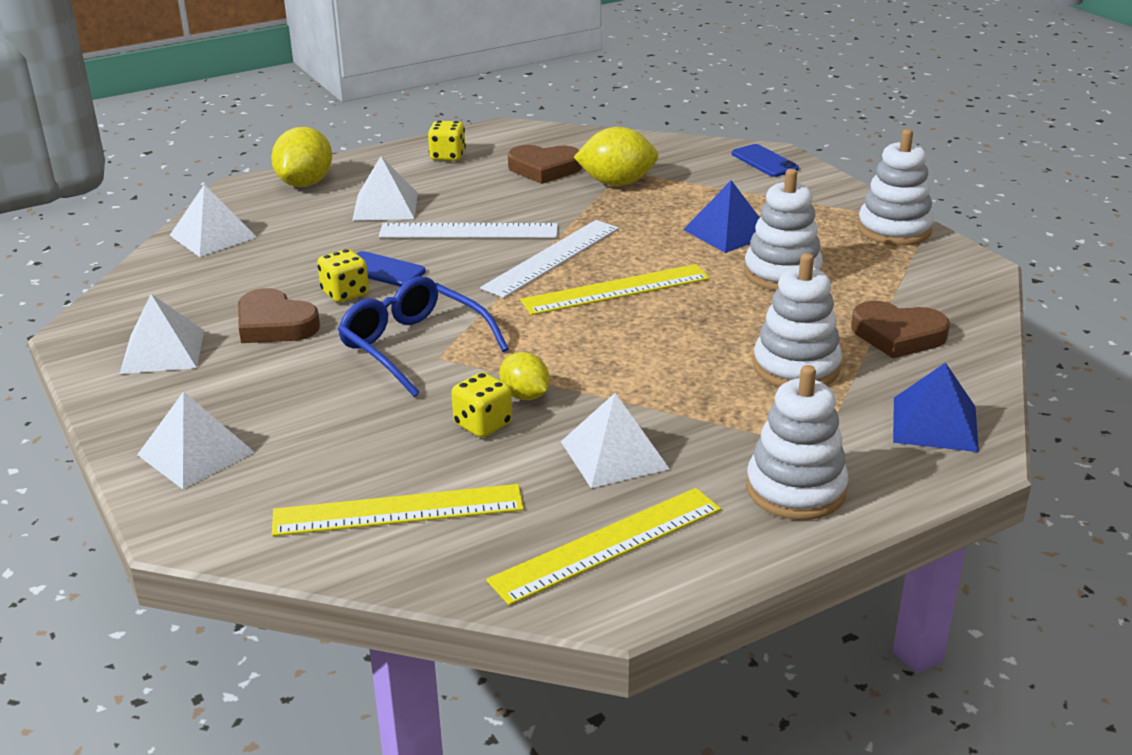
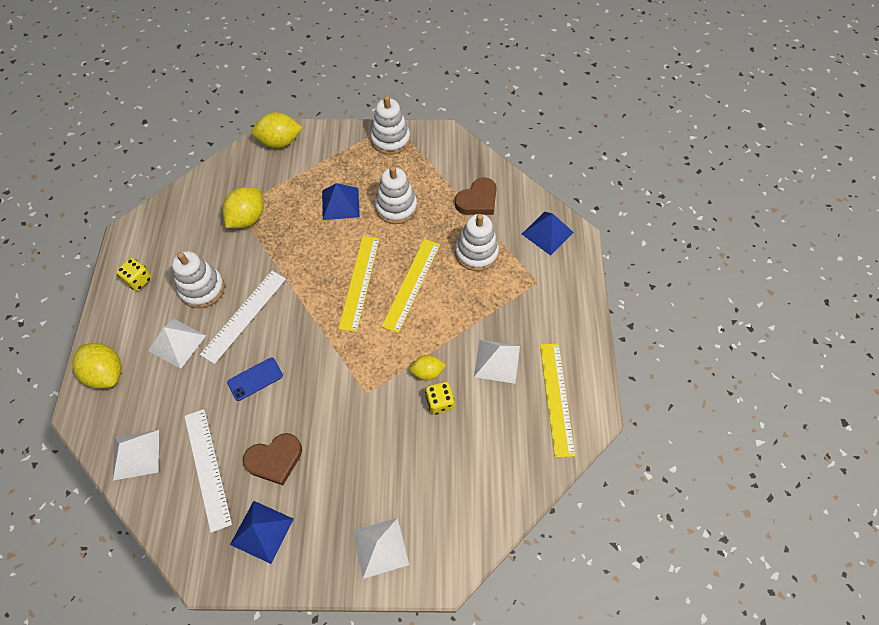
camera: 60 degrees left, 30 degrees up
white pyramid [120,294,204,374] -> blue pyramid [230,501,294,564]
yellow ruler [272,484,524,536] -> yellow ruler moved to [381,239,440,333]
yellow dice [317,249,369,302] -> none
blue glasses [338,276,509,397] -> none
white ruler [480,220,619,298] -> white ruler moved to [185,409,232,533]
brown heart [508,145,583,184] -> none
blue phone [732,144,799,177] -> yellow lemon [252,112,302,148]
white stacking toy [746,365,848,520] -> white stacking toy moved to [172,251,225,308]

